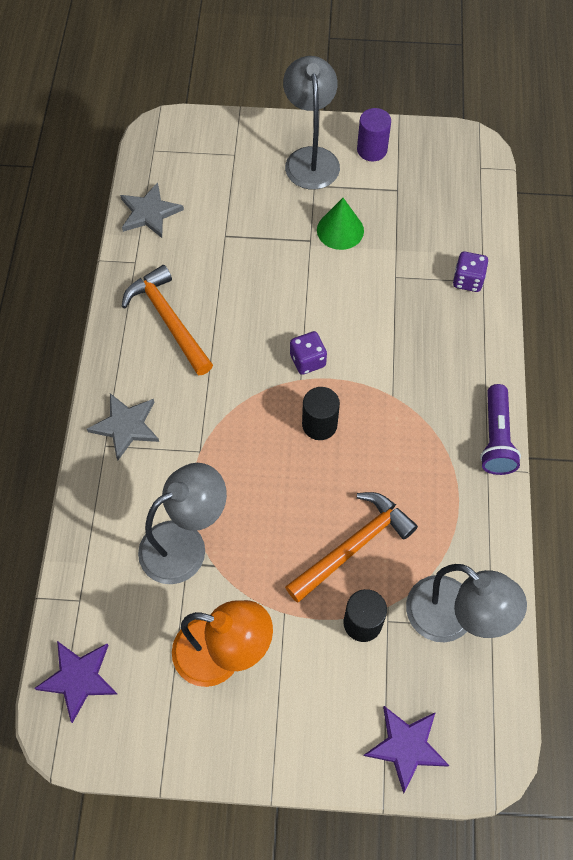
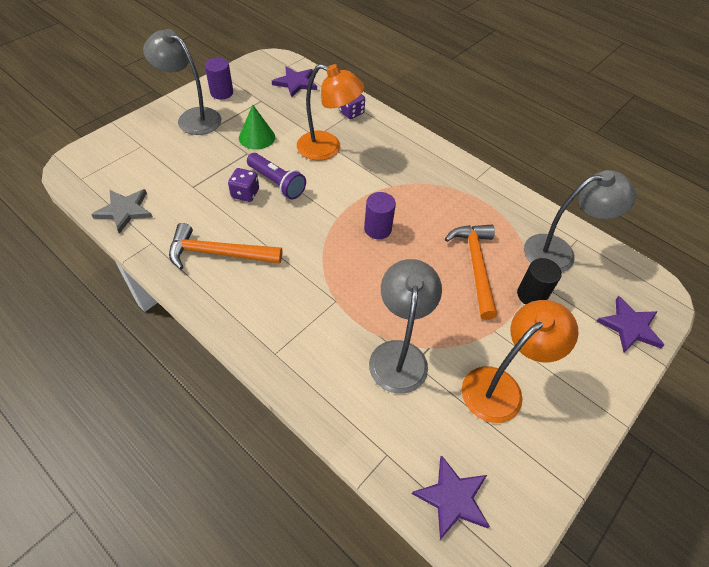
camera: 55 degrees left, 10 degrees down
grey star [87,393,159,460] -> none
purple dice [290,331,327,375] -> purple dice moved to [228,168,259,202]
black cylinder [302,387,340,440] -> purple cylinder [364,192,396,239]
purple flashlight [480,384,521,475] -> purple flashlight moved to [247,153,306,199]
none -> purple star [272,66,317,97]
none -> orange lamp [297,64,364,160]

